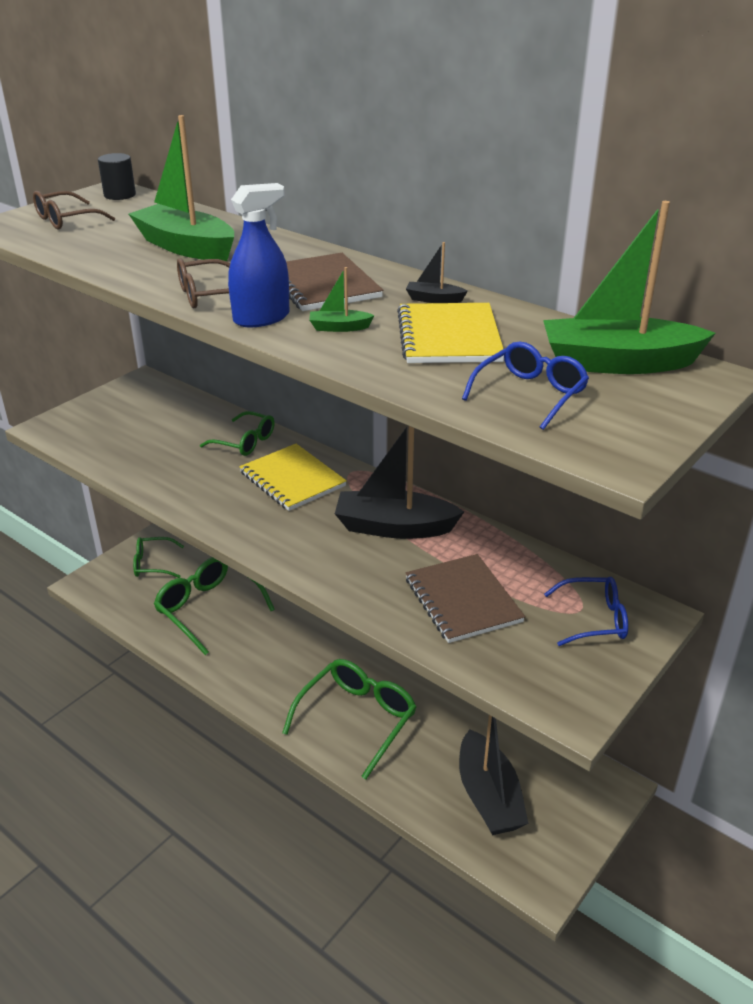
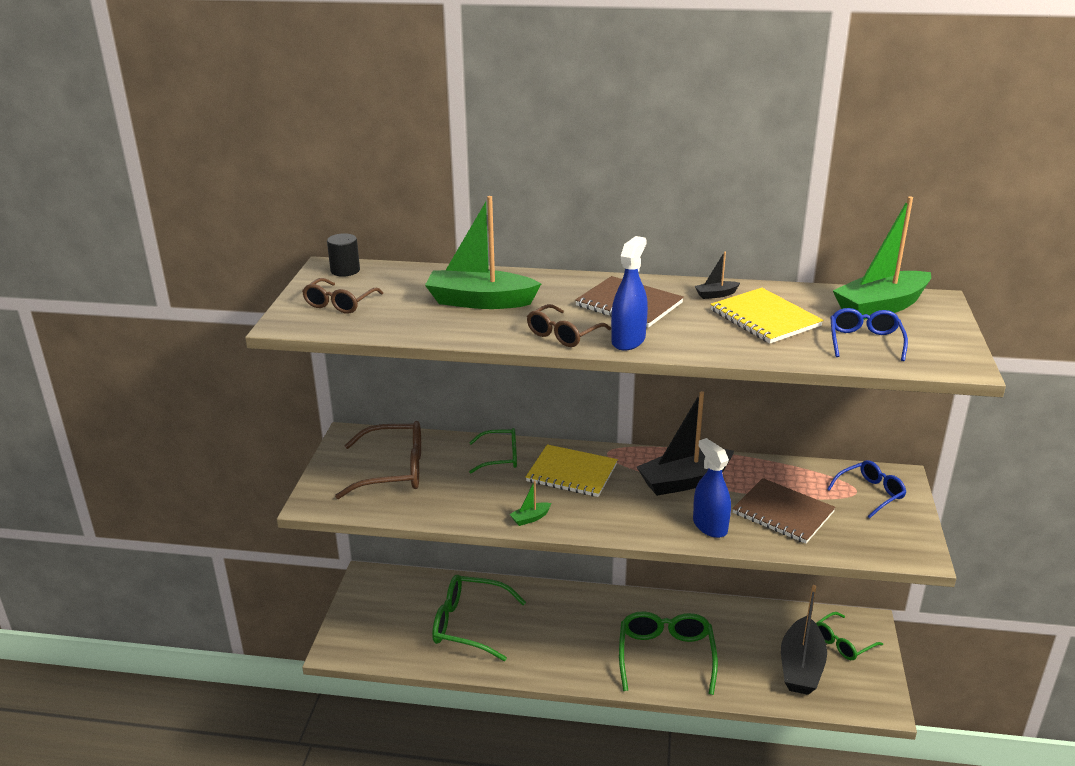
camera: 30 degrees left, 5 degrees down
green glasses [133,537,184,578] -> green glasses moved to [816,612,883,660]
green boat [309,267,375,332] -> green boat moved to [509,480,551,526]
black boat [459,715,529,835] -> black boat turned 60 degrees clockwise [781,585,827,695]
none -> brown glasses [335,421,421,499]
none -> blue spray bottle [693,438,731,538]

